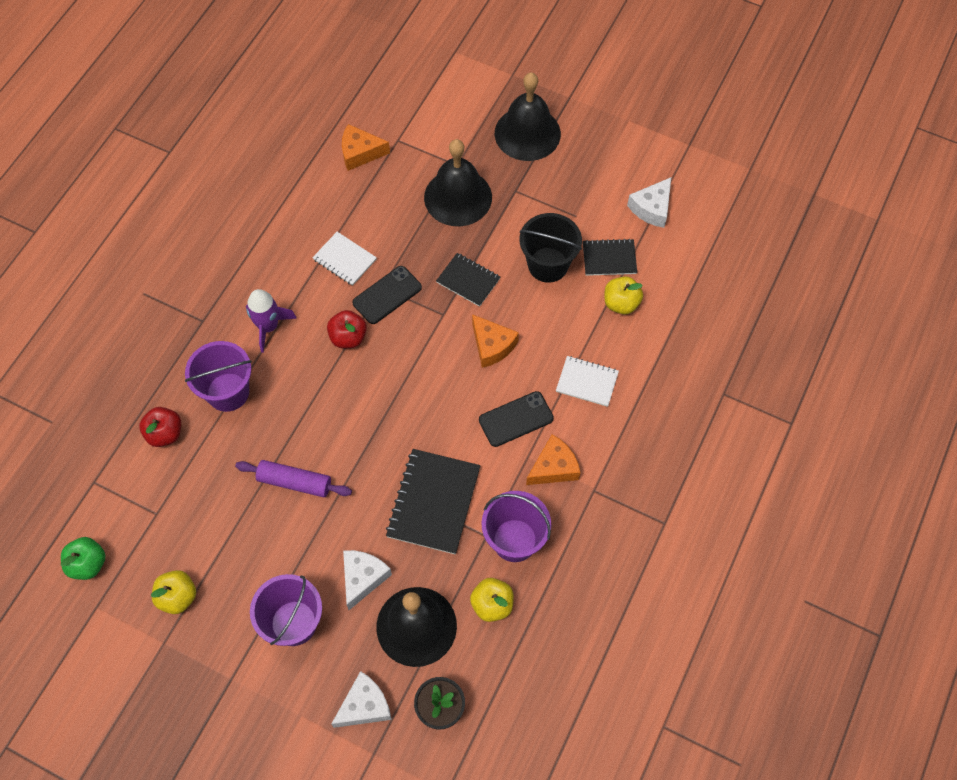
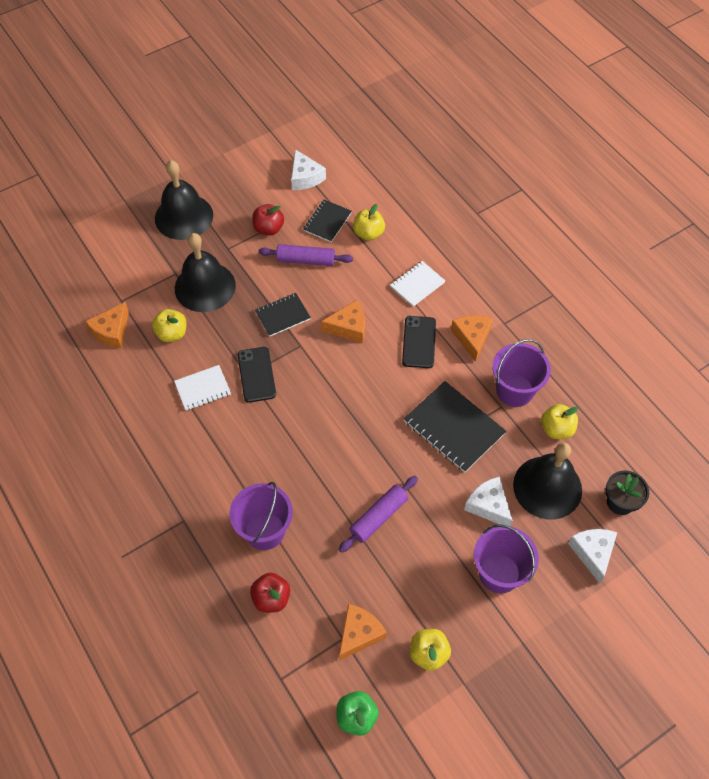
camera: 60 degrees left, 5 degrees down
purple rocket [246,289,297,353] -> none
red apple [327,310,367,348] -> red apple moved to [252,204,284,235]
black bucket [520,213,582,283] -> purple rolling pin [259,244,353,266]
none -> yellow apple [152,309,187,342]
none -> orange cheese [339,604,387,661]

